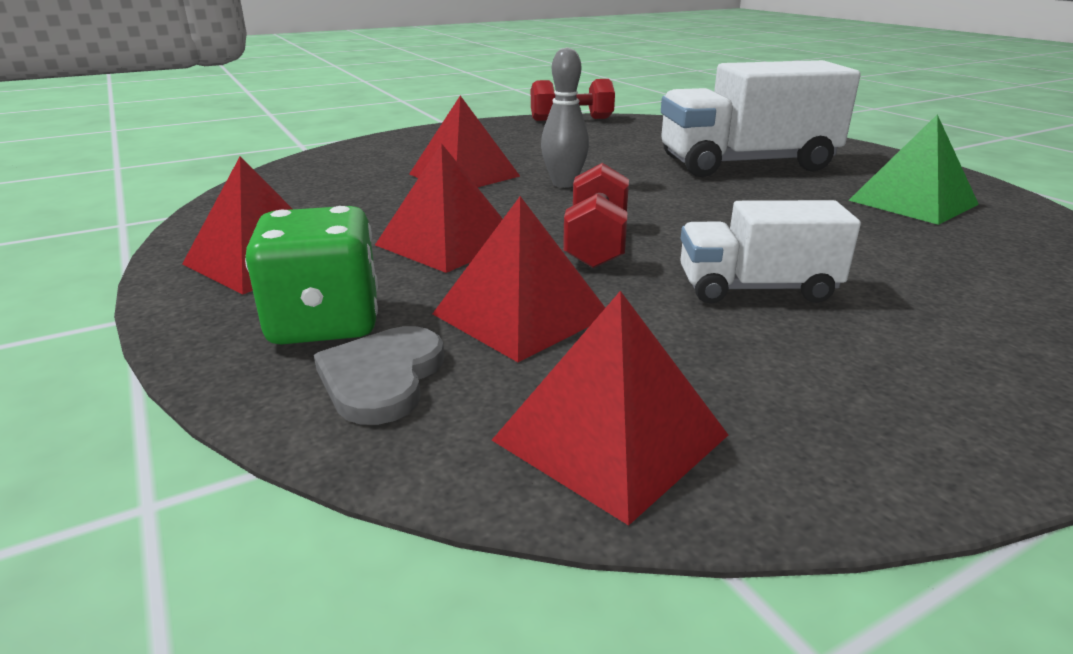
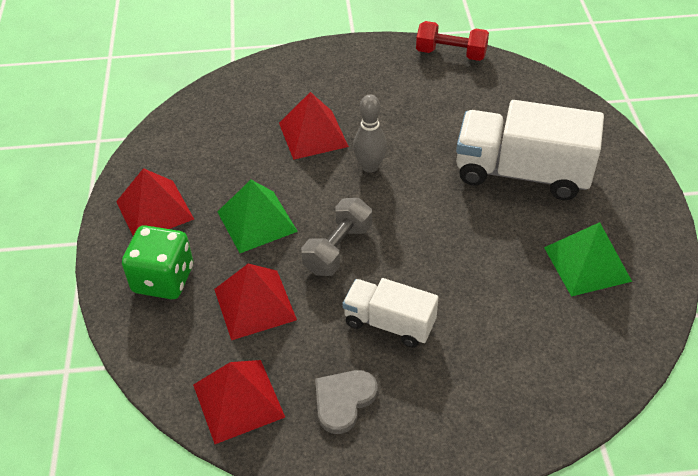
camera: 25 degrees right, 20 degrees up
grey heart [314,326,444,425] -> grey heart moved to [315,370,377,434]
red pyramid [375,143,503,273] -> green pyramid [217,180,298,253]
red dumbbell [563,163,629,268] -> grey dumbbell [301,198,372,276]

